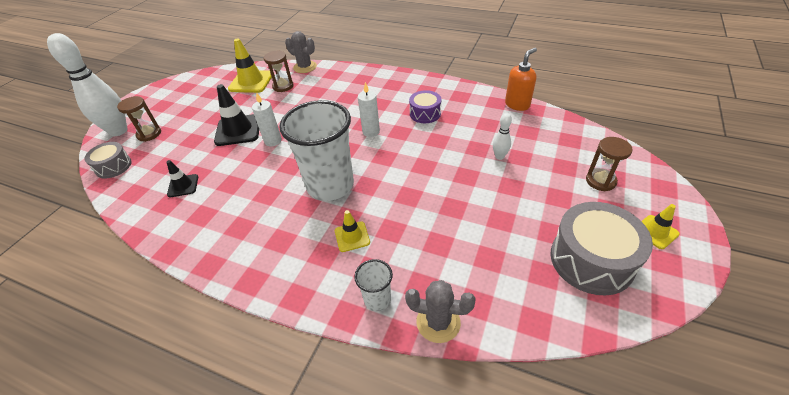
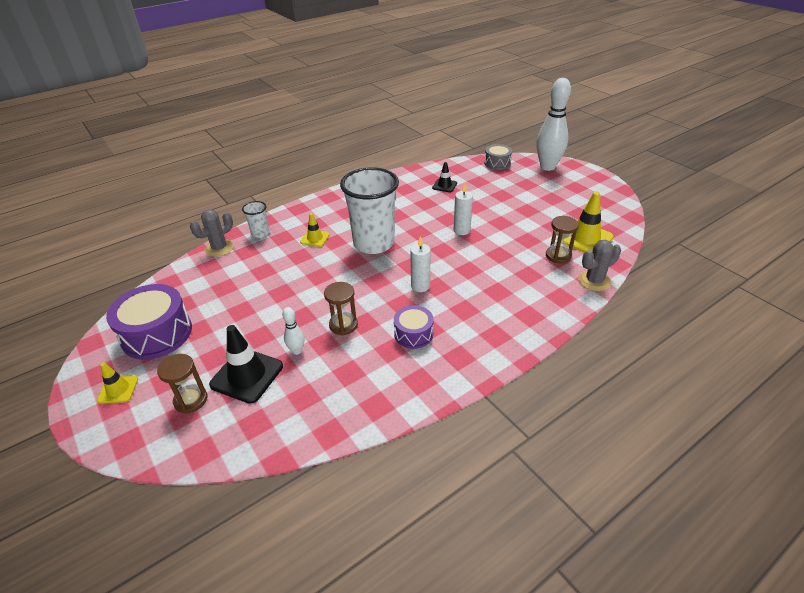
camera: 120 degrees right, 5 degrees down
brown hourglass [117,96,161,142] -> brown hourglass moved to [324,282,358,335]
black traffic cone [214,84,259,146] -> black traffic cone moved to [209,325,283,404]
orange soap dispenser [505,48,537,111] -> none
grey drum [551,202,653,295] -> purple drum [106,284,192,360]

